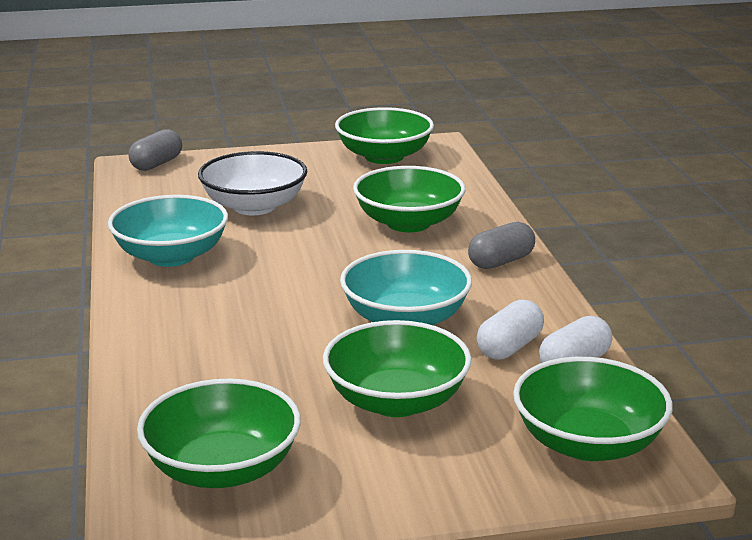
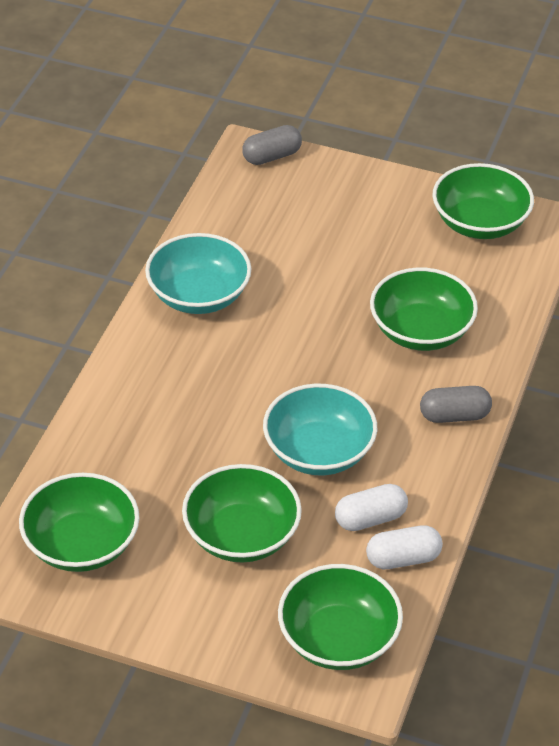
camera: 30 degrees right, 20 degrees up
white bowl [198,151,307,215] -> none

